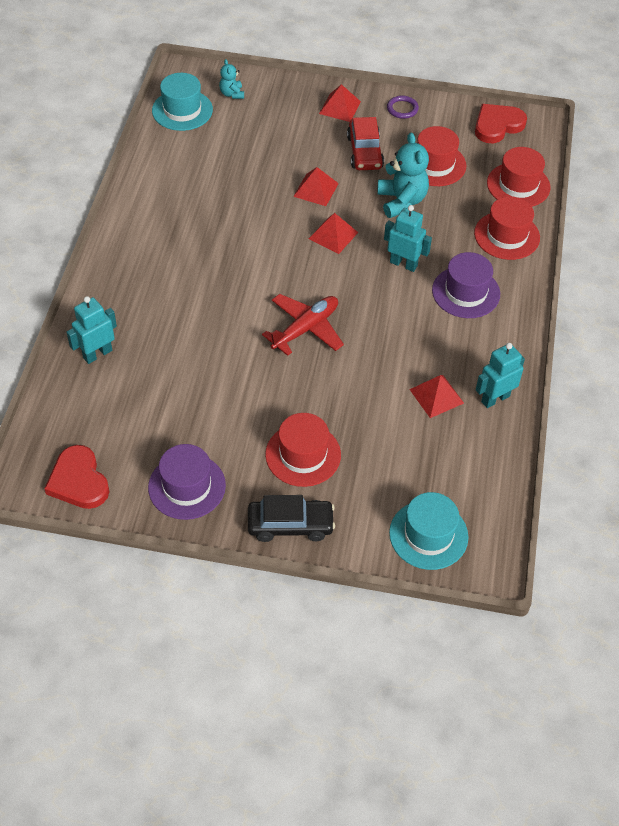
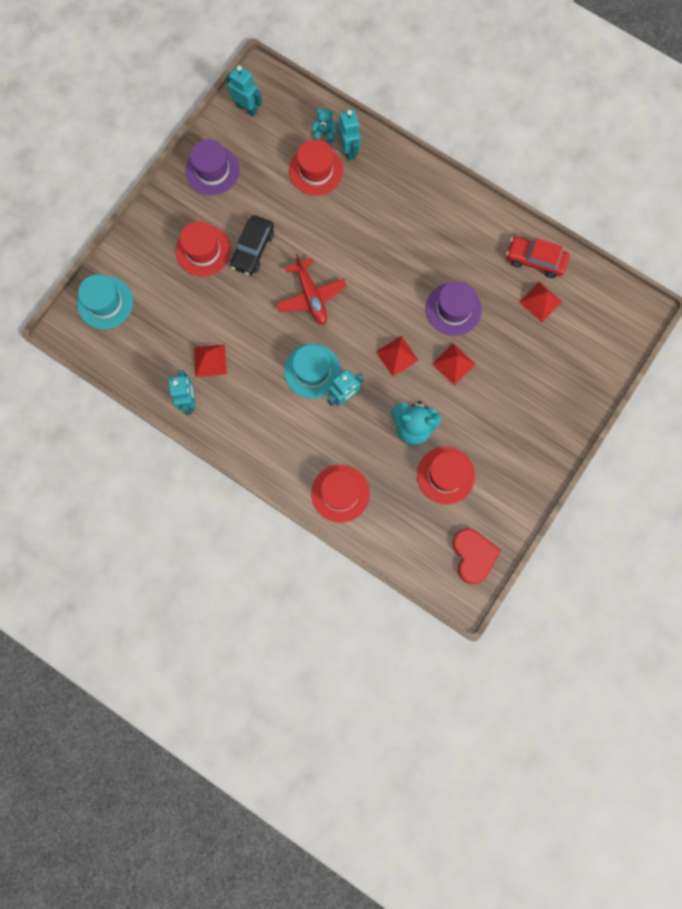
camera: 115 degrees right, 25 degrees up
red heart [44,445,109,509] -> turquoise robot [226,65,262,117]
turquoise hat [152,73,213,131] -> turquoise hat moved to [284,344,341,399]
turquoise teddy bear [219,59,244,99] -> turquoise teddy bear moved to [312,109,337,143]
black car [248,495,335,542] -> black car moved to [230,215,274,275]
red pyramid [319,84,361,122] -> red pyramid moved to [519,282,562,322]
red car [347,117,384,170] -> red car moved to [506,236,569,278]
purple ring [387,96,419,119] -> none
purple hat [432,252,500,318] -> purple hat moved to [426,281,482,336]
red hat [487,147,551,207] -> red hat moved to [289,139,343,196]

